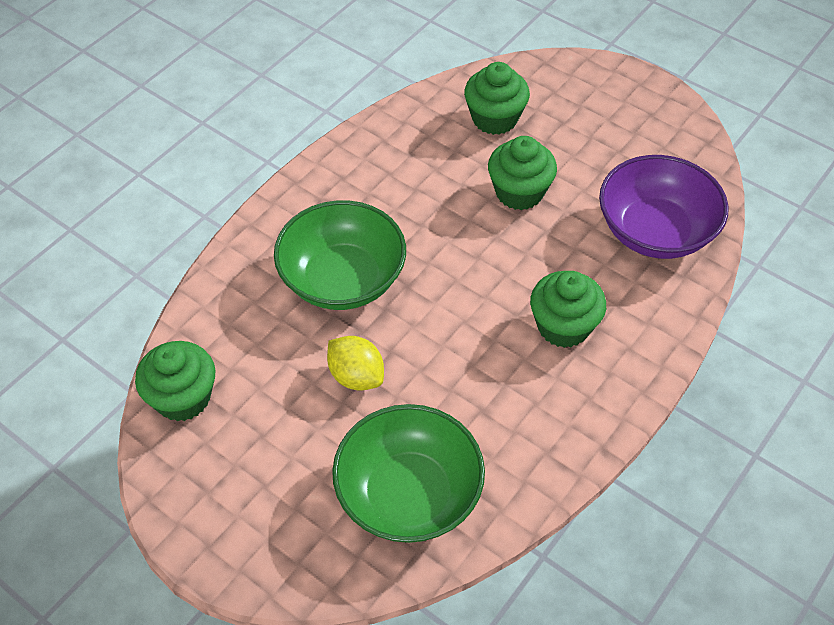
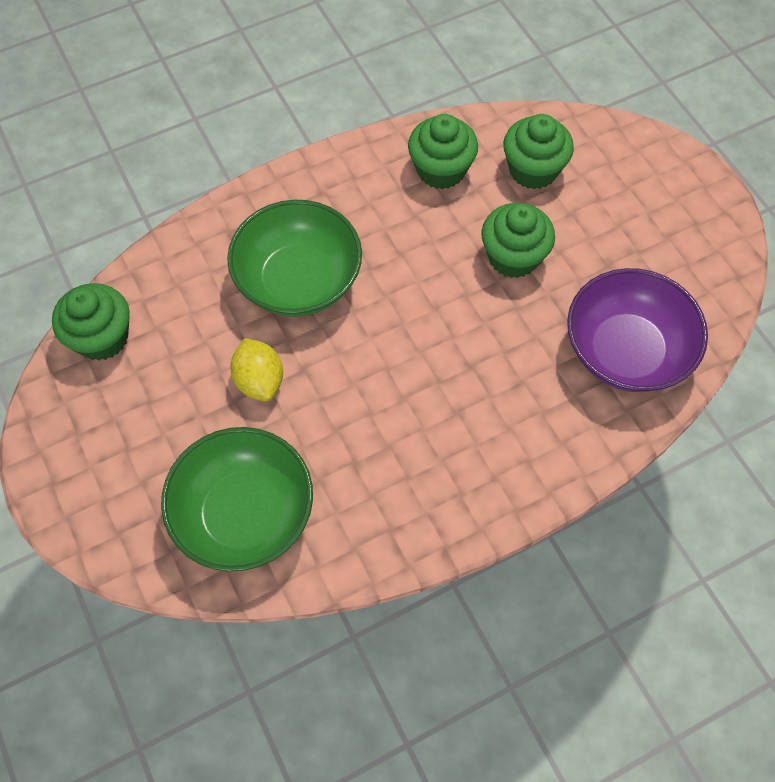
camera: 25 degrees right, 10 degrees up
green cupcake [530,271,606,348] -> green cupcake moved to [408,114,478,189]

